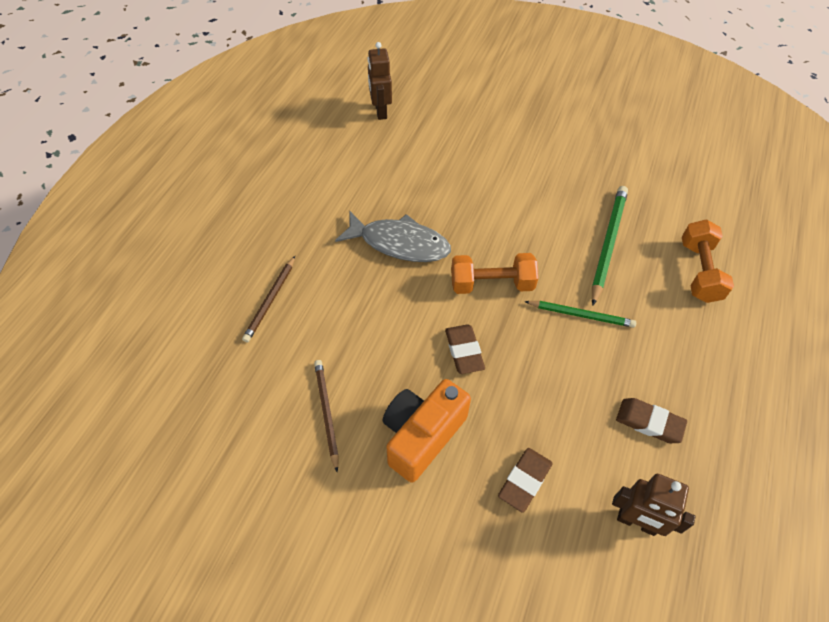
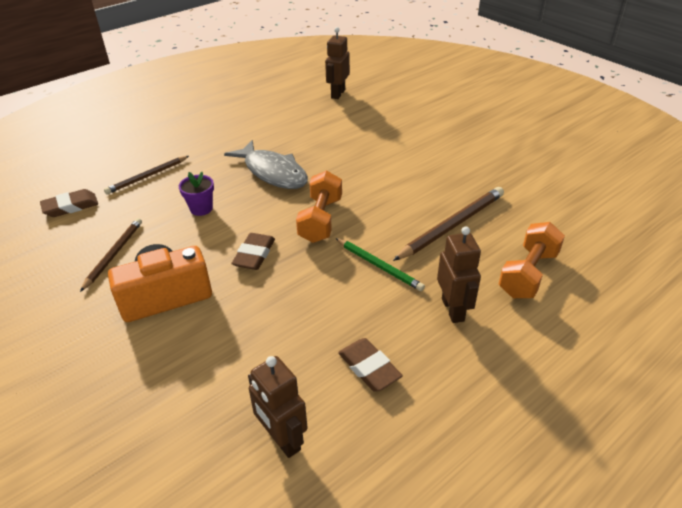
camera: 30 degrees right, 15 degrees down
orange dumbbell [451,253,539,294] -> orange dumbbell turned 75 degrees clockwise [296,170,342,243]
brown eraser [498,448,553,513] -> brown eraser moved to [40,189,98,217]
green pencil [592,186,628,306] -> brown pencil [393,187,504,261]
none -> purple flower pot [179,172,214,216]
none -> brown robot [437,226,481,323]

